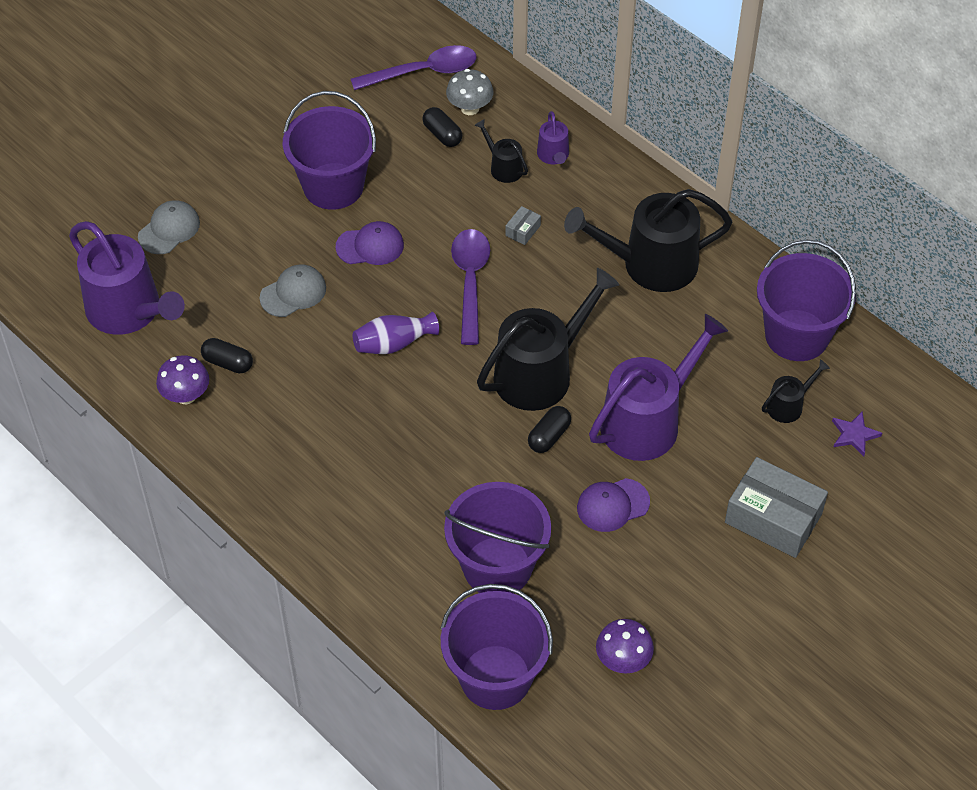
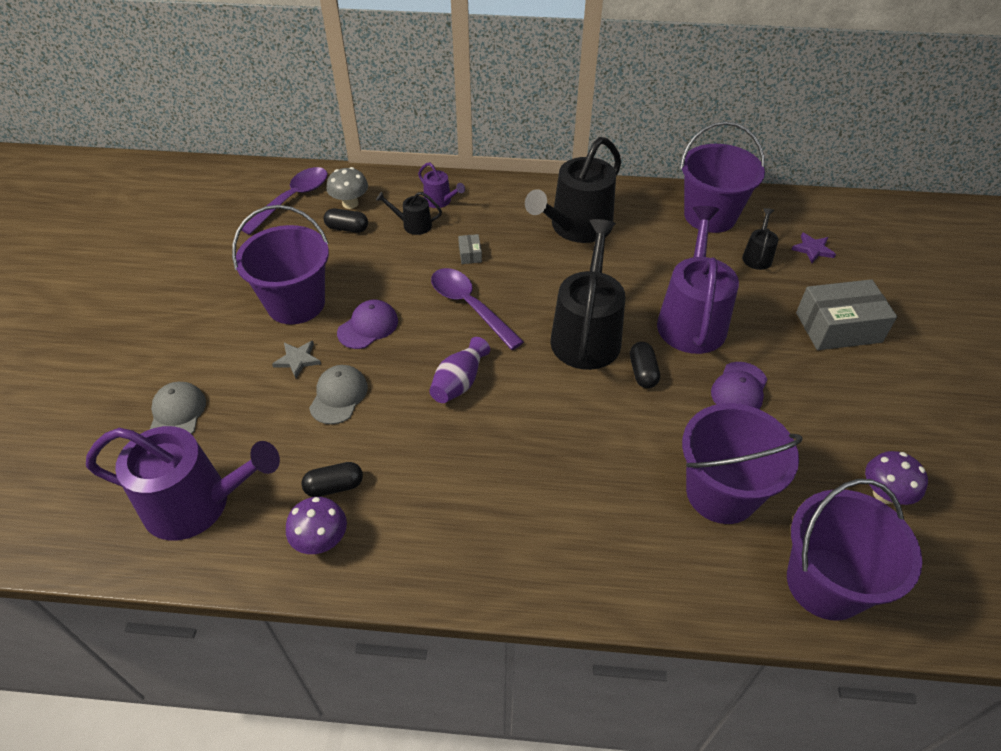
camera: 40 degrees left, 5 degrees down
none -> grey star [272,341,321,378]

